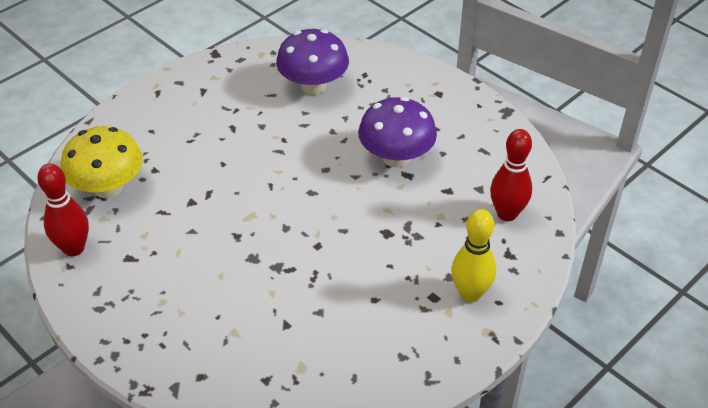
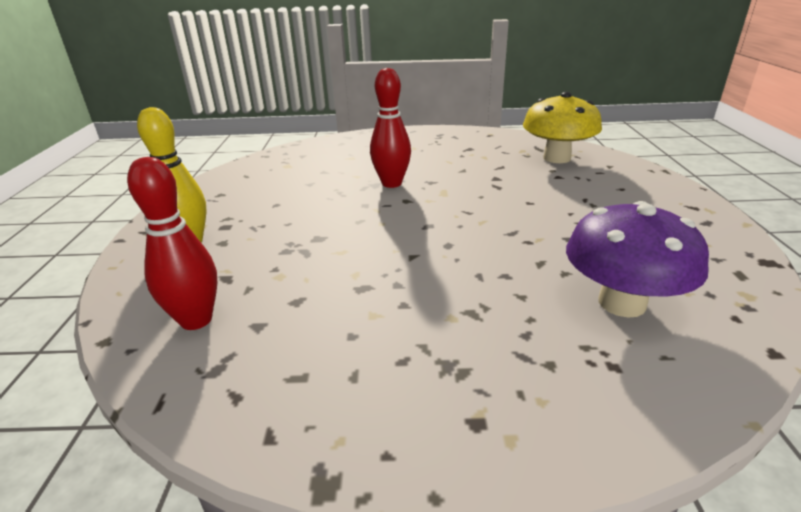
camera: 135 degrees right, 15 degrees down
red bowling pin [37,164,89,256] -> red bowling pin moved to [370,68,411,188]
purple mushroom [358,97,437,168] -> none

